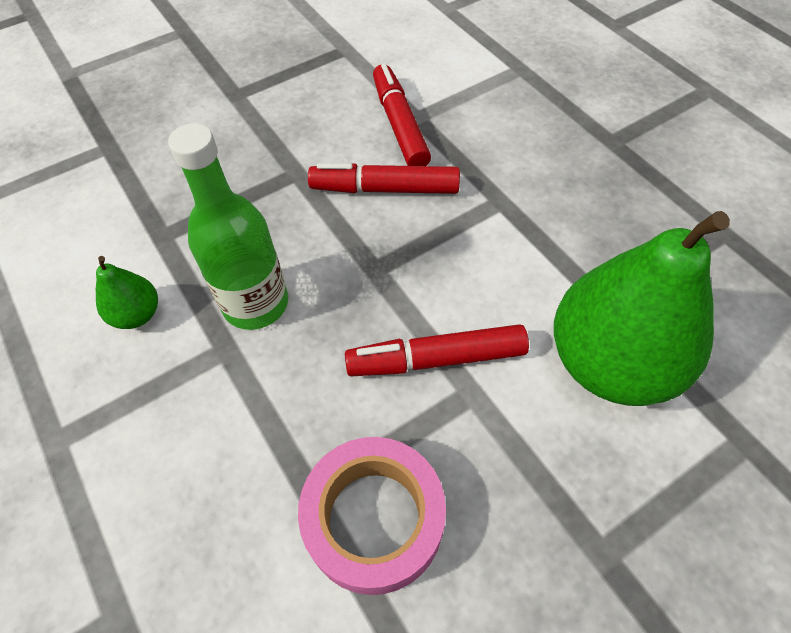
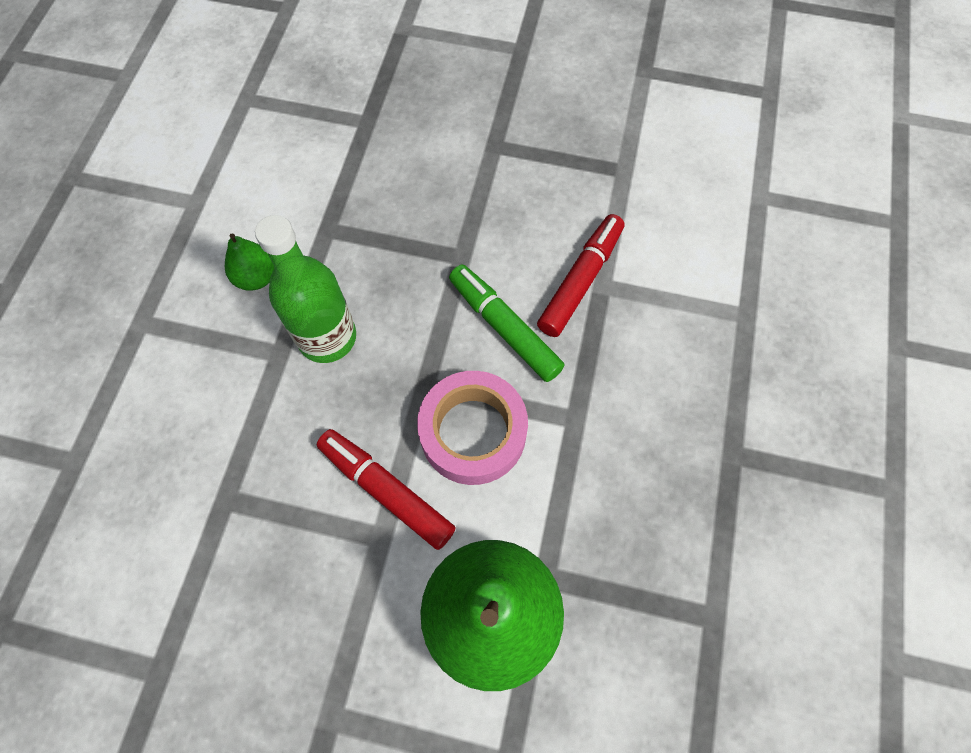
camera: 45 degrees right, 10 degrees up
pink tape [298,437,446,595] -> pink tape moved to [417,371,528,485]
red marker [308,163,460,194] -> green marker [449,265,565,382]

